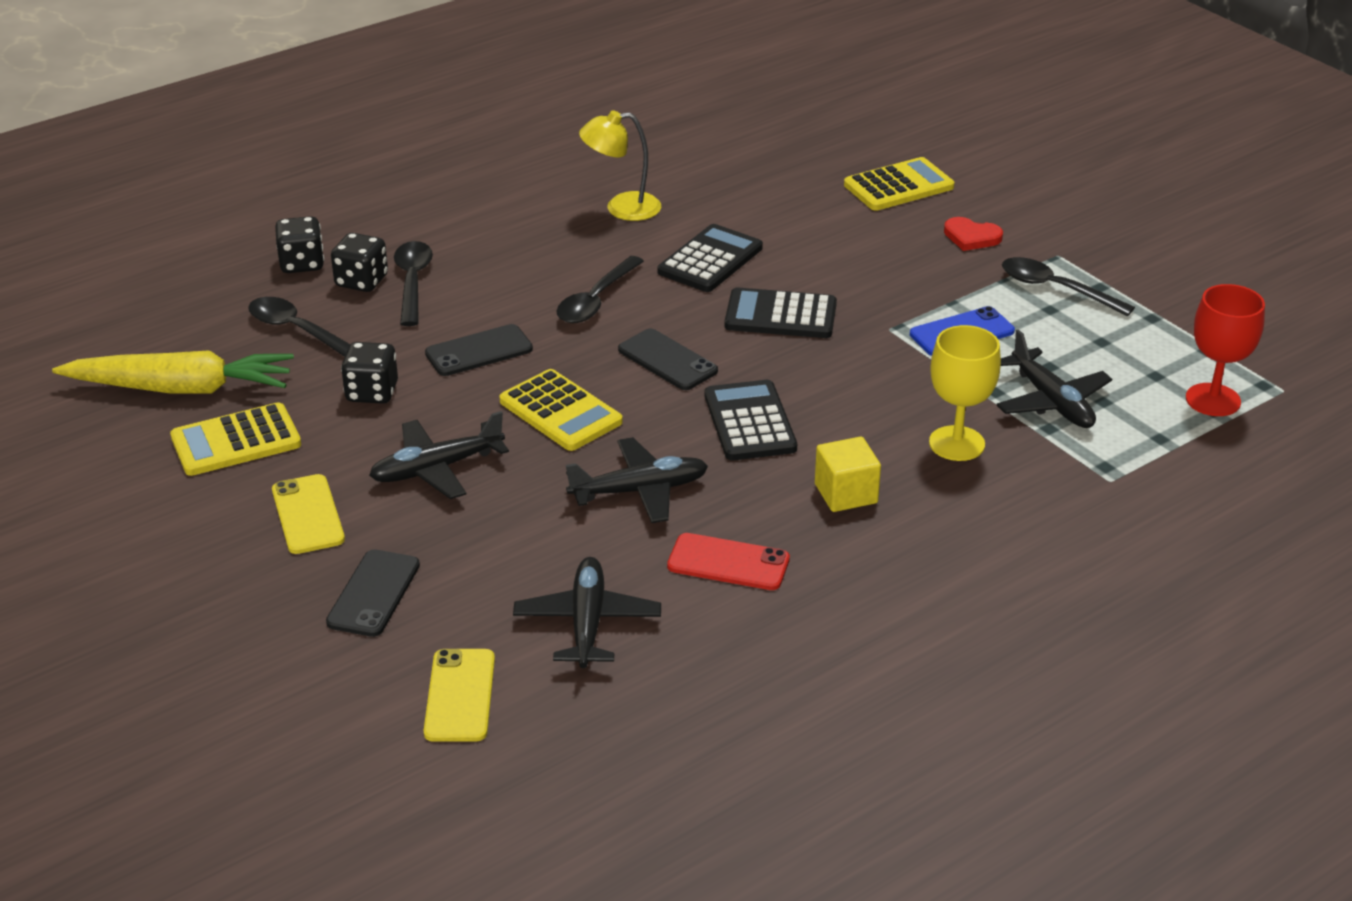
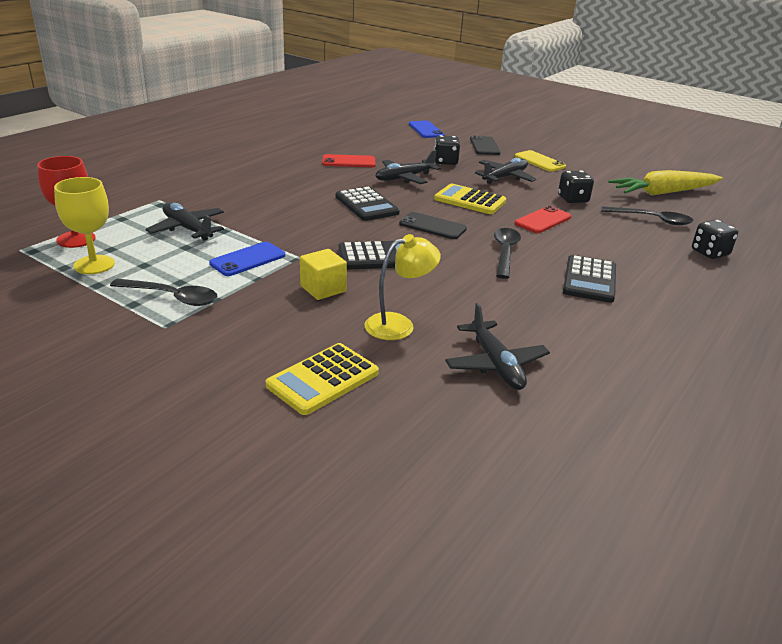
camera: 160 degrees right, 5 degrees down
yellow calculator [170,402,301,476] -> none
black dice [331,233,388,292] -> black dice moved to [434,135,460,165]
black spoon [394,241,433,326] -> none
yellow phone [424,649,495,742] -> blue phone [409,120,444,138]
black phone [425,324,533,376] -> red phone [515,206,571,233]
black plane [513,557,661,668] -> black plane moved to [445,303,550,390]
yellow lamp [579,110,661,221] -> yellow lamp moved to [365,234,441,340]
black calculator [657,224,763,292] -> black calculator moved to [563,255,616,303]
yellow cube [815,436,881,512] -> yellow cube moved to [300,249,347,300]
yellow goblet [929,325,1001,461] -> yellow goblet moved to [54,177,115,274]
red heart [944,217,1003,251] -> none

